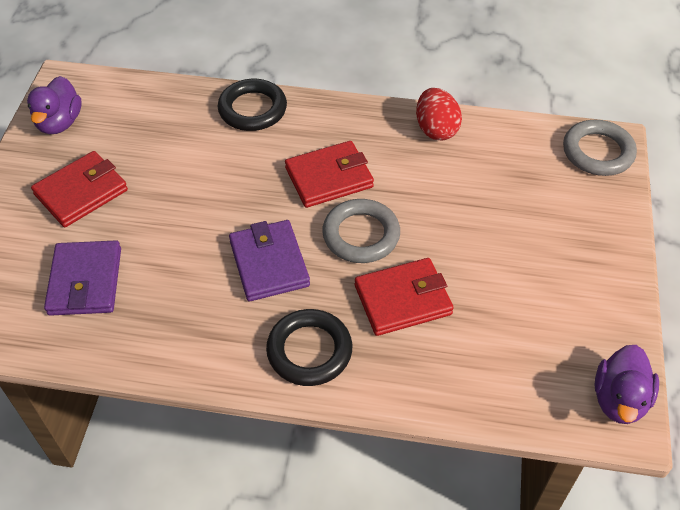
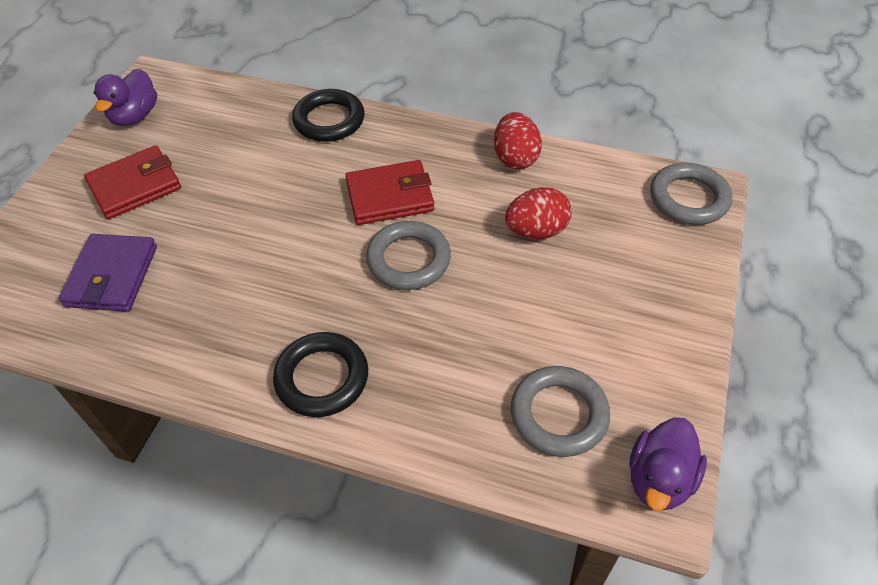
camera: 10 degrees right, 0 degrees up
purple wallet [229,220,310,301] -> none
red wallet [355,258,454,336] -> none
none -> red egg [505,187,571,239]
none -> grey ring [511,366,610,457]

